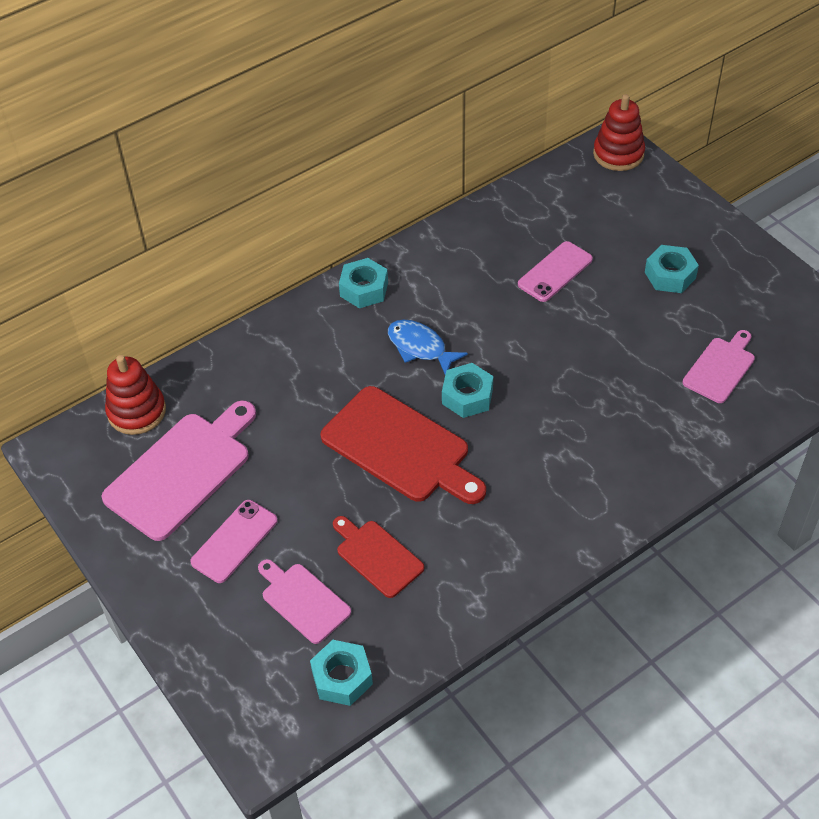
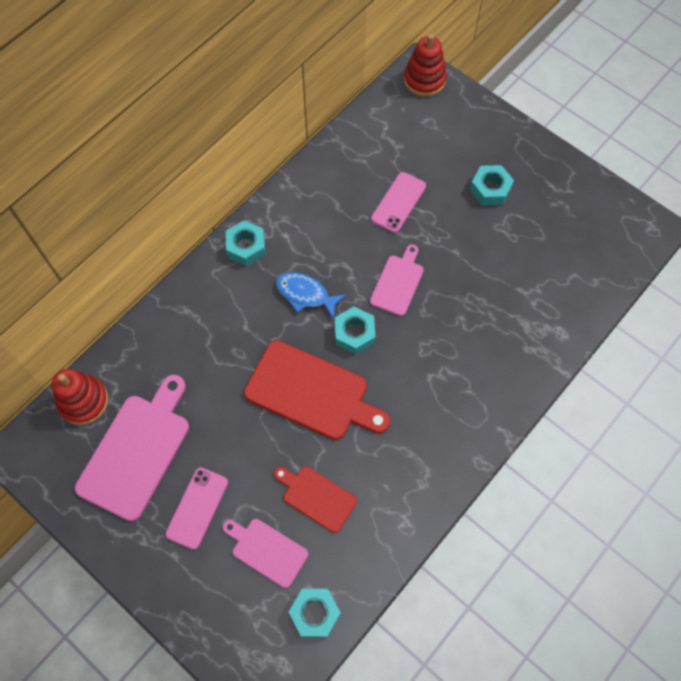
camera: 15 degrees left, 15 degrees up
pink cutting board [682,330,755,403] -> pink cutting board moved to [370,244,424,316]

